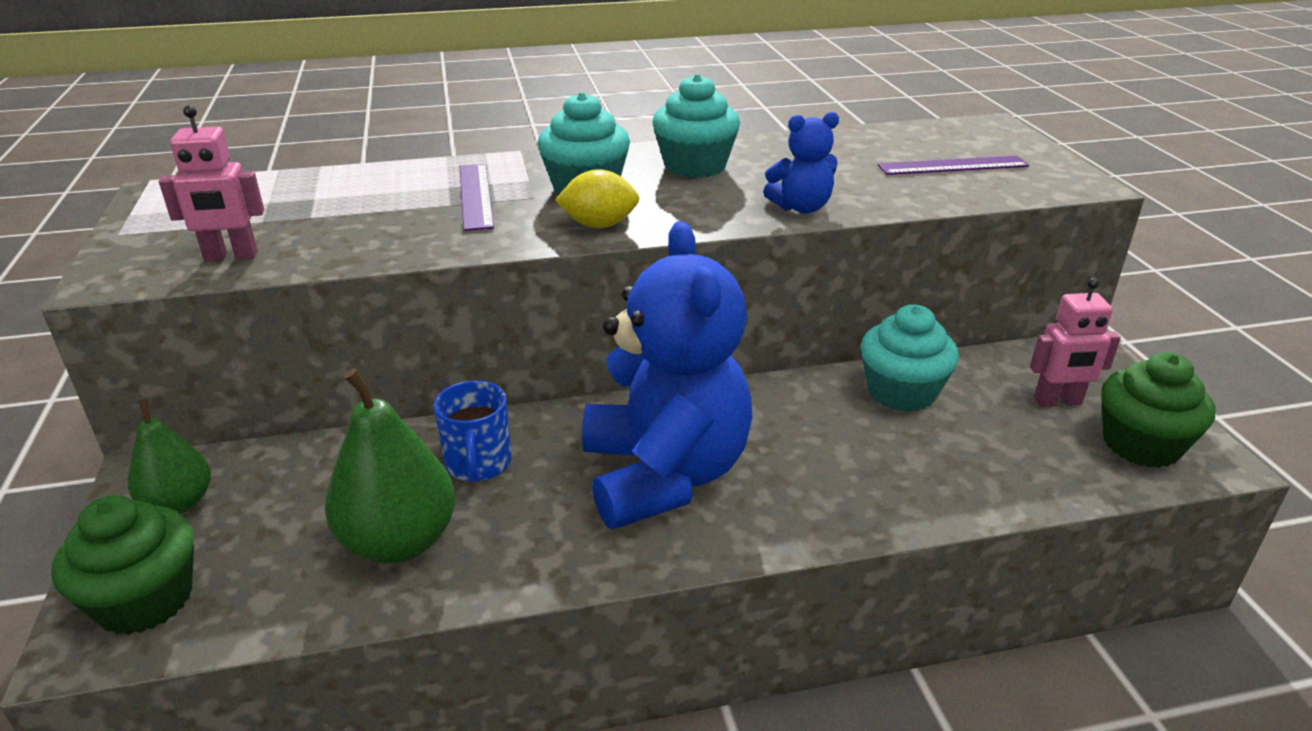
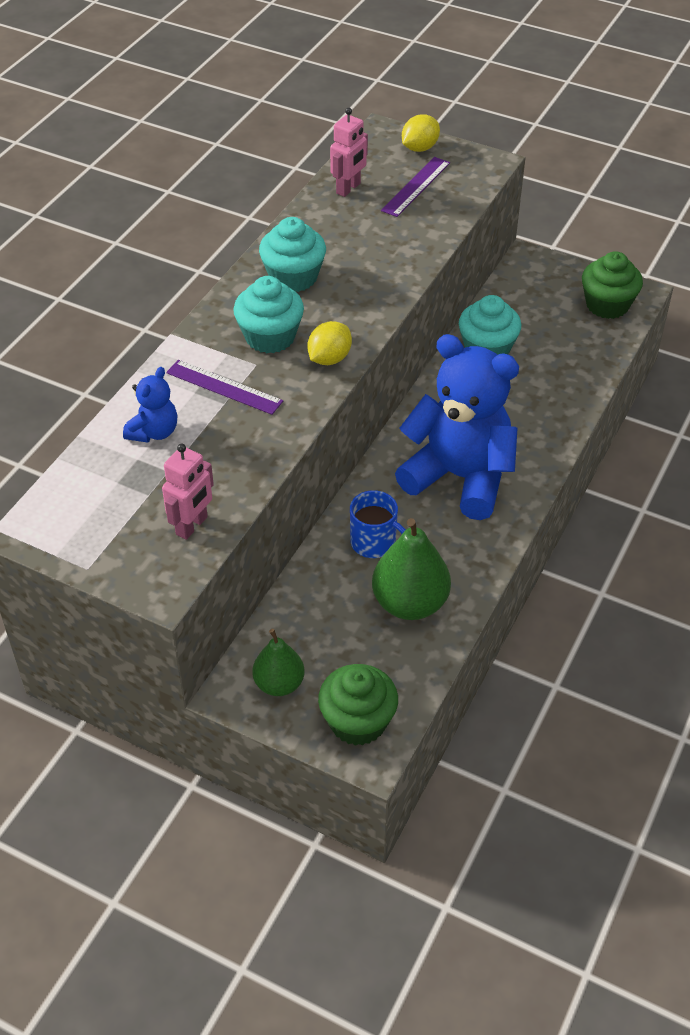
camera: 50 degrees left, 15 degrees up
blue teddy bear [763,112,839,214] -> blue teddy bear moved to [123,367,177,443]
pink robot [1030,278,1121,407] -> pink robot moved to [330,108,368,197]
none -> yellow lemon [402,114,440,152]

